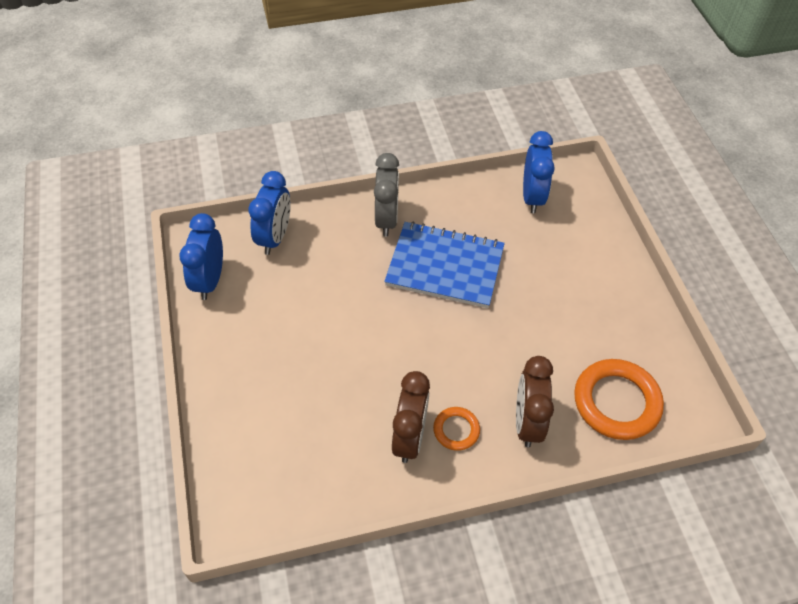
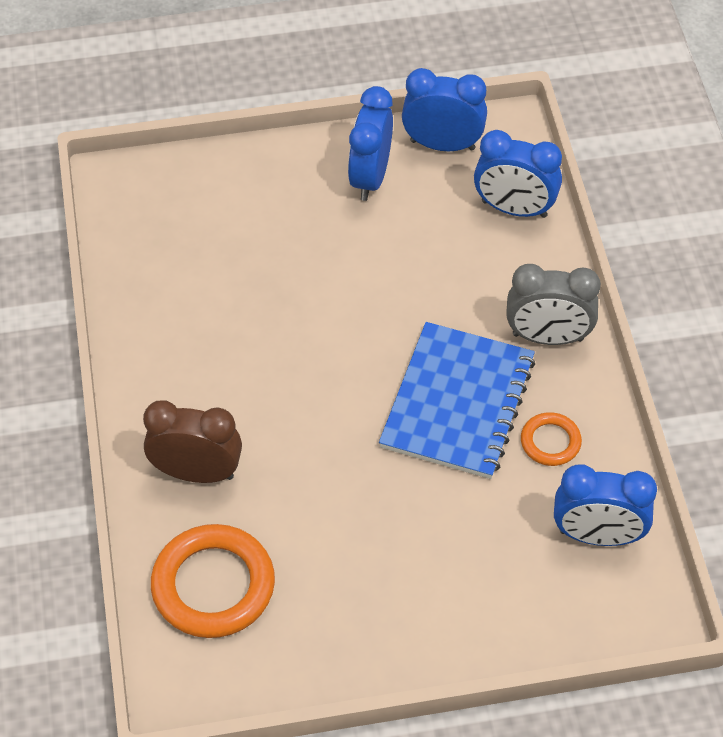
camera: 95 degrees right, 0 degrees up
brown clock [392,371,430,463] -> none
orange ring [433,407,480,451] -> orange ring moved to [521,412,582,466]
none -> blue clock [348,86,393,201]

